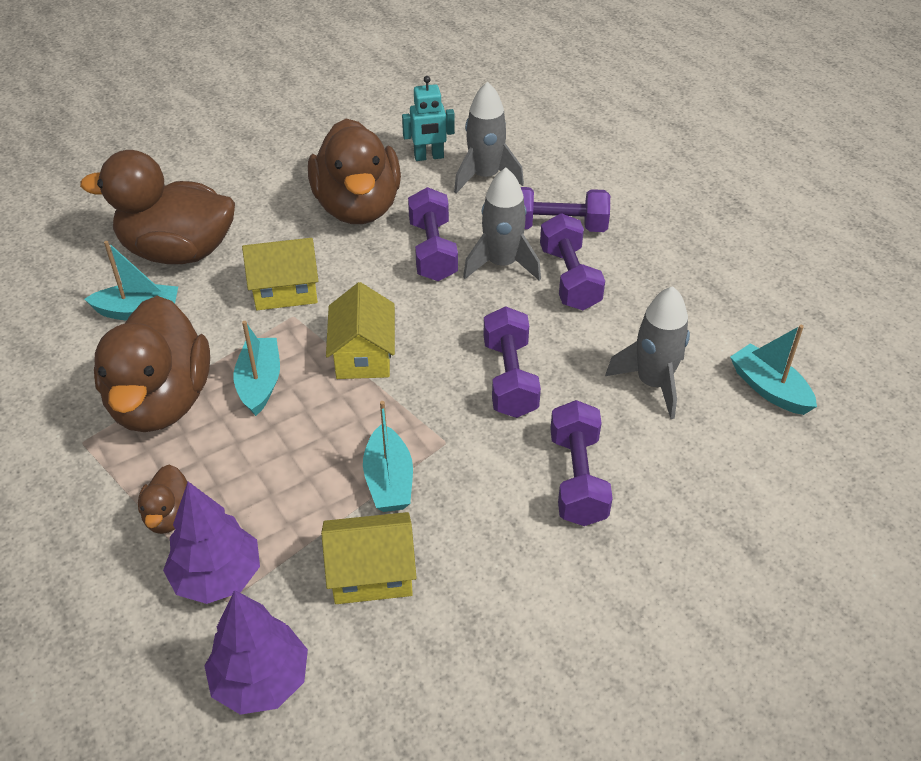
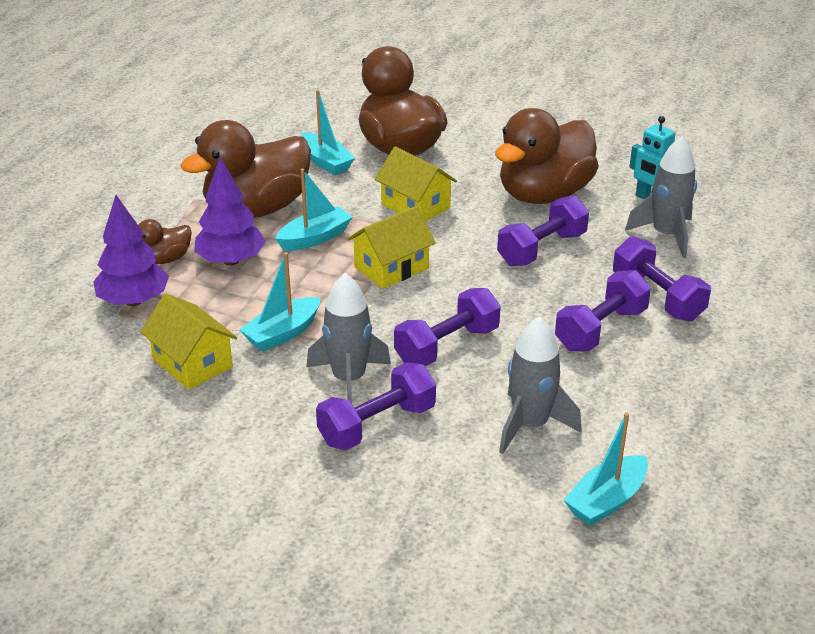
camera: 55 degrees right, 10 degrees down
purple tree [204,590,308,715] -> purple tree moved to [194,157,266,265]
grey rocket [463,167,541,281] -> grey rocket moved to [306,273,391,403]
turquoise boat [730,325,817,415] -> turquoise boat turned 150 degrees counterclockwise [564,412,648,526]

